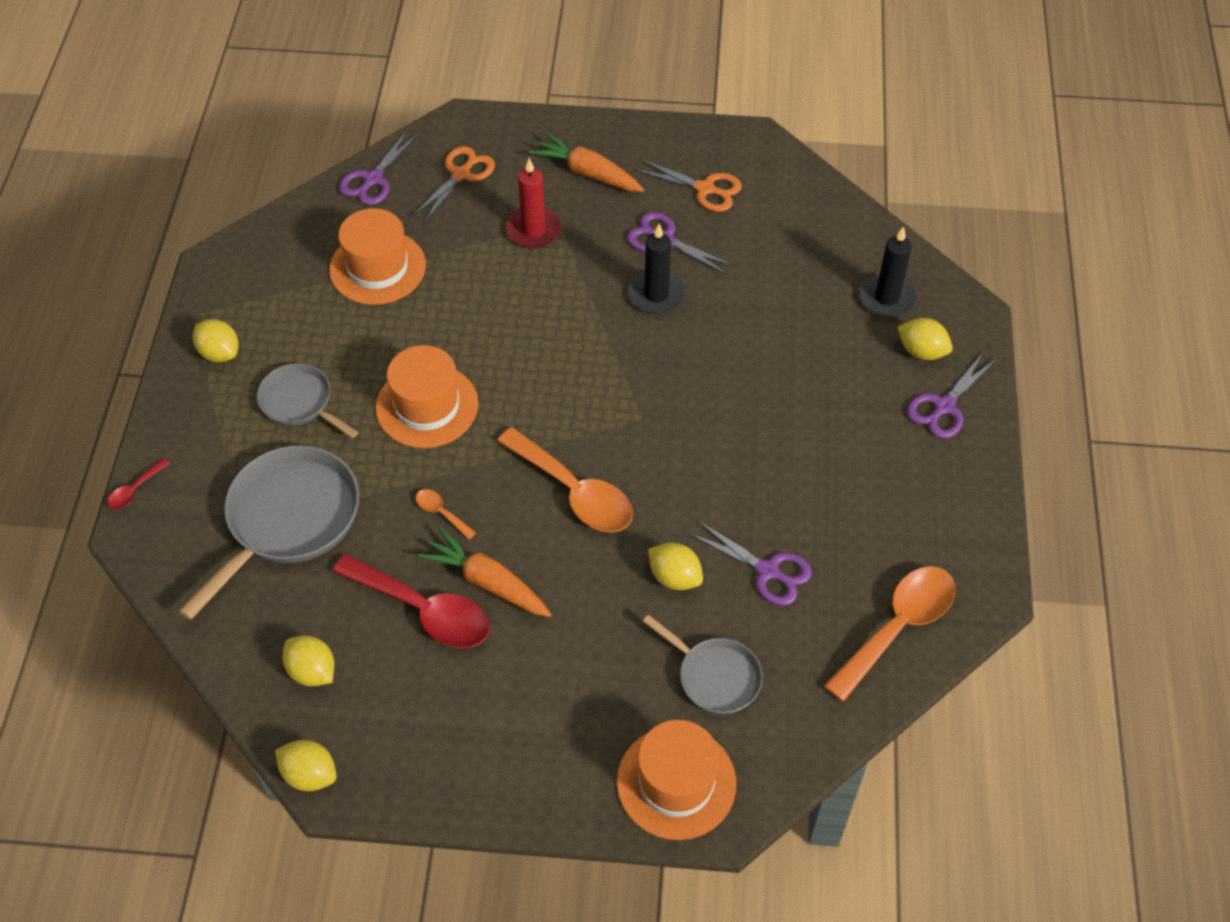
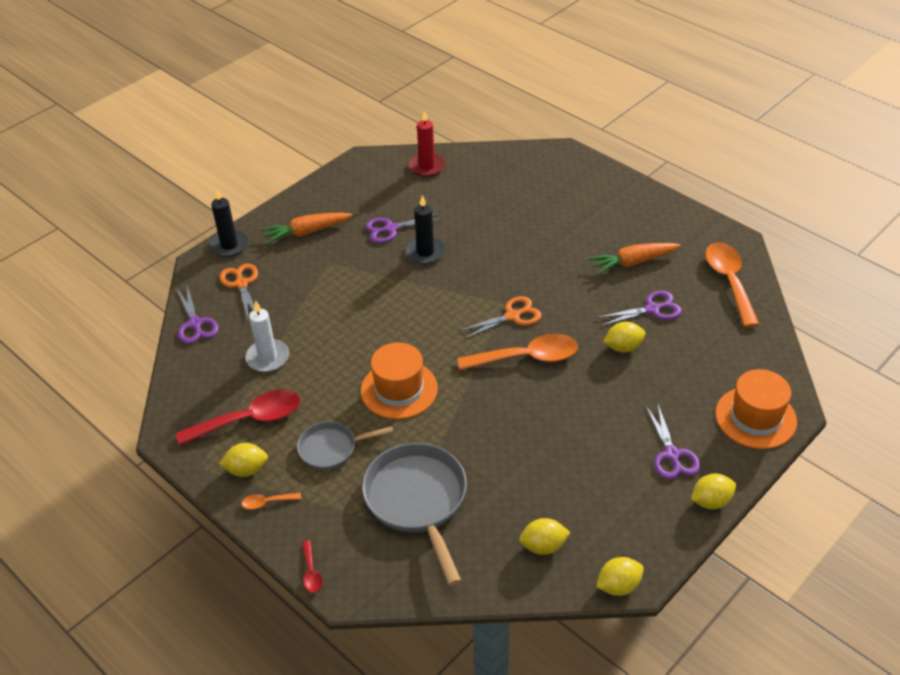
camera: 50 degrees left, 10 degrees down
orange hat [329,208,426,305] -> white candle [245,300,289,372]
red spoon [332,554,490,648] -> red spoon moved to [176,389,300,446]
orange spoon [416,489,476,540] -> orange spoon moved to [241,493,301,510]
orange carrot [418,528,552,617] -> orange carrot moved to [588,243,680,275]
red candle [506,158,561,249] -> red candle moved to [408,111,445,177]
orange scissors [635,159,742,212] -> orange scissors moved to [459,296,542,339]
grey pan [642,615,763,714] -> none
black candle [859,226,917,317] -> black candle moved to [209,189,249,257]
yellow lemon [897,318,953,360] -> yellow lemon moved to [691,473,736,509]
purple scissors [907,353,997,439] -> purple scissors moved to [646,403,700,479]

